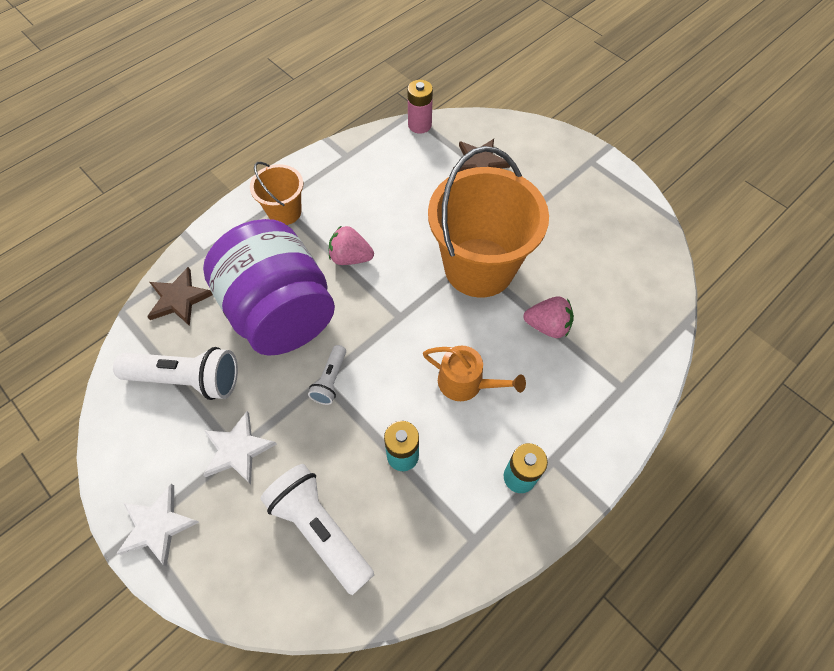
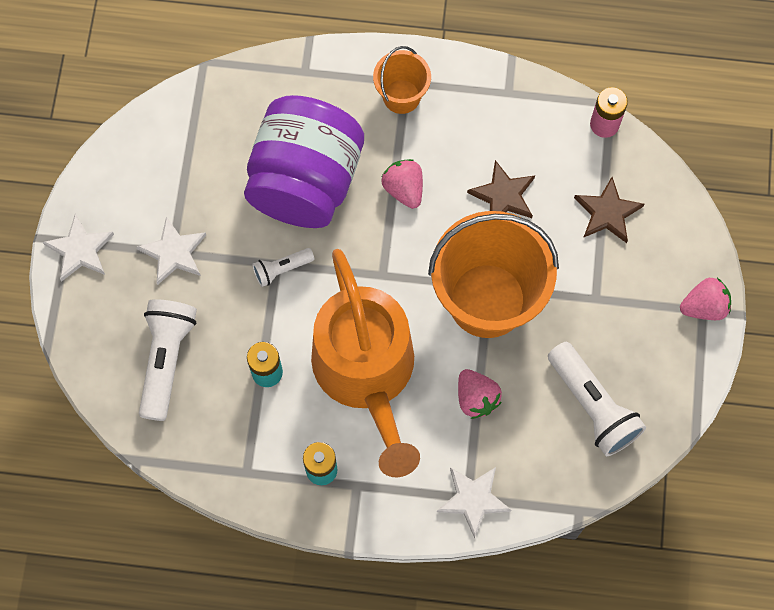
camera: 50 degrees right, 10 degrees up
white flashlight [113,347,238,400] -> white flashlight moved to [548,342,646,456]
brown star [147,267,213,326] -> brown star moved to [467,160,535,218]
orange watering can [423,346,526,401] -> orange watering can [311,249,420,477], size x2.26
none -> white star [437,467,511,539]
none -> pink strawberry [680,278,731,320]

